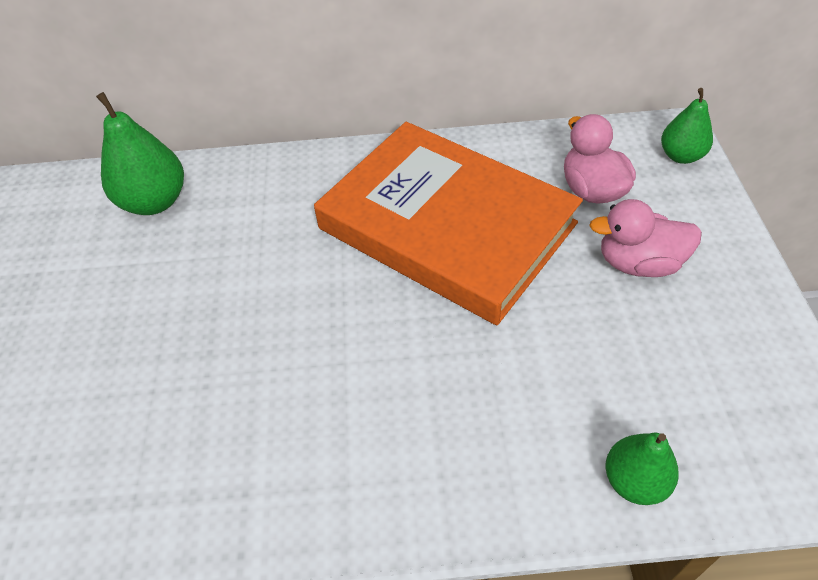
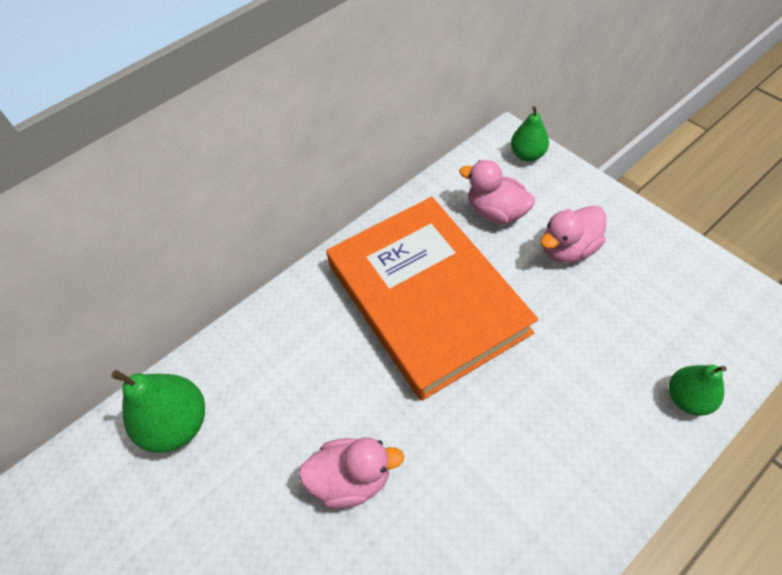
camera: 35 degrees left, 5 degrees up
orange book [314,122,583,325] -> orange book turned 60 degrees clockwise [326,197,538,401]
none -> pink duck [298,438,404,509]

